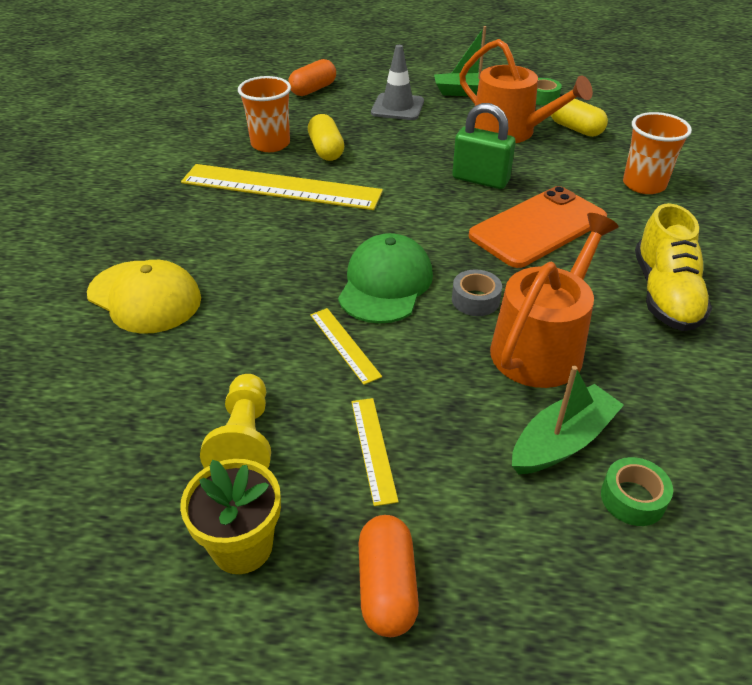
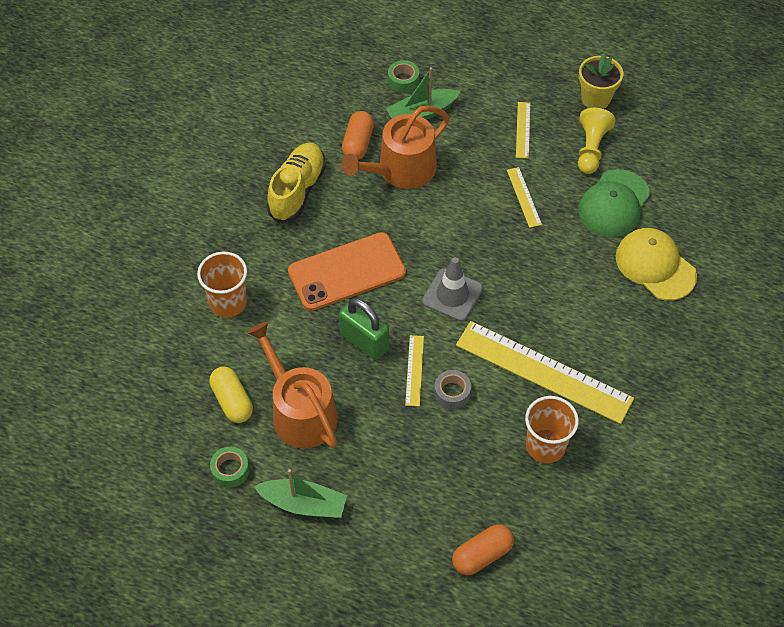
camera: 165 degrees left, 15 degrees up
yellow capsule [308,114,344,161] -> none
green cap [338,233,433,324] -> green cap moved to [578,169,650,237]
orange capsule [359,515,419,637] -> orange capsule moved to [342,111,374,160]
grey traffic cone [371,45,424,120] -> grey traffic cone moved to [422,257,483,321]
grey tape [452,269,502,316] -> grey tape moved to [434,370,471,409]
none -> yellow ruler [405,335,424,407]

